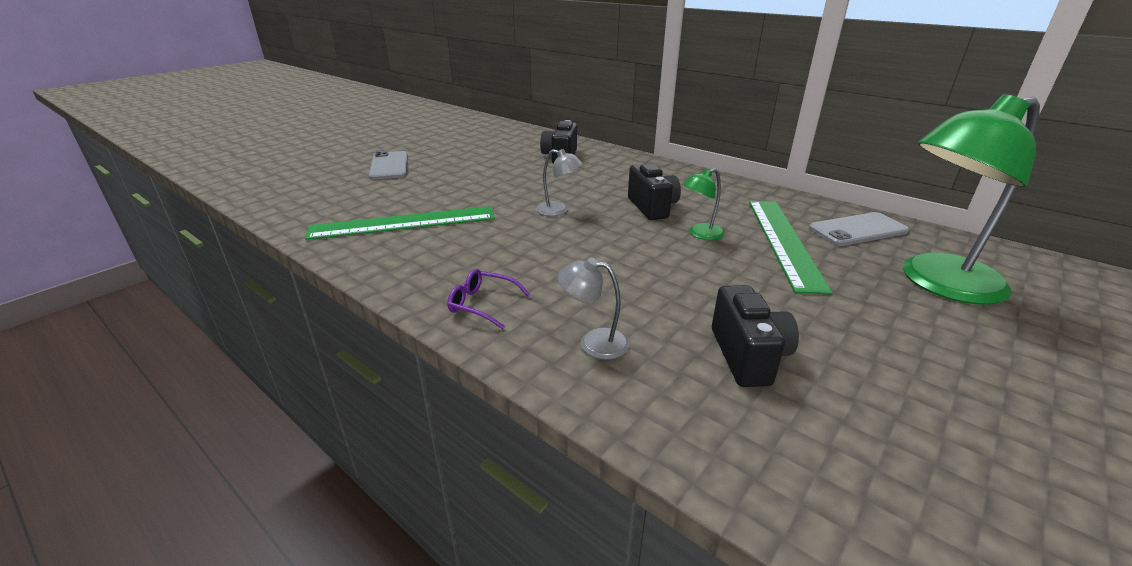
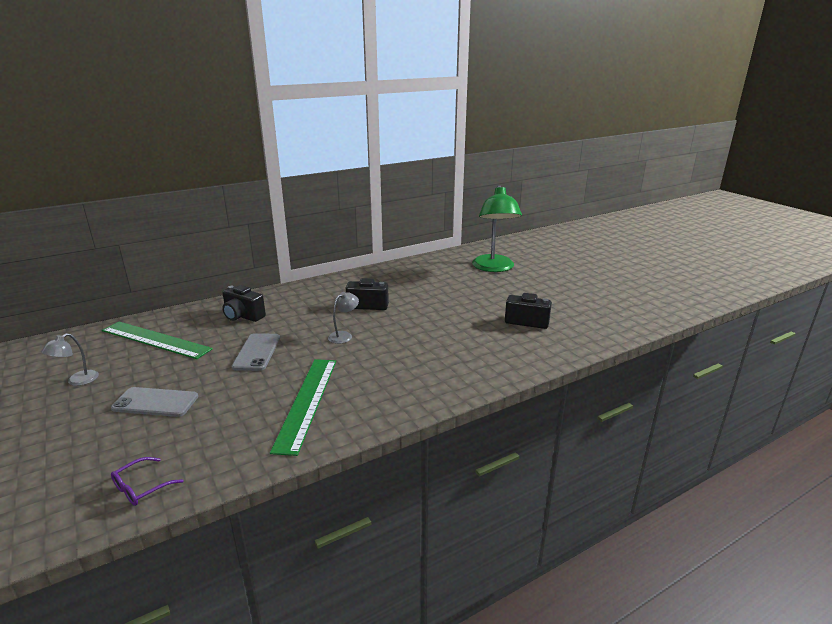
camera: 70 degrees left, 5 degrees down
purple glasses [447,269,531,329] -> purple glasses moved to [111,457,184,506]
grey lamp [558,258,629,359] -> grey lamp moved to [41,333,99,386]
green lamp [683,168,725,240] -> none
green ruler [749,201,832,294] -> green ruler moved to [102,321,213,359]
grey phone [809,212,909,246] -> grey phone moved to [232,333,280,371]

